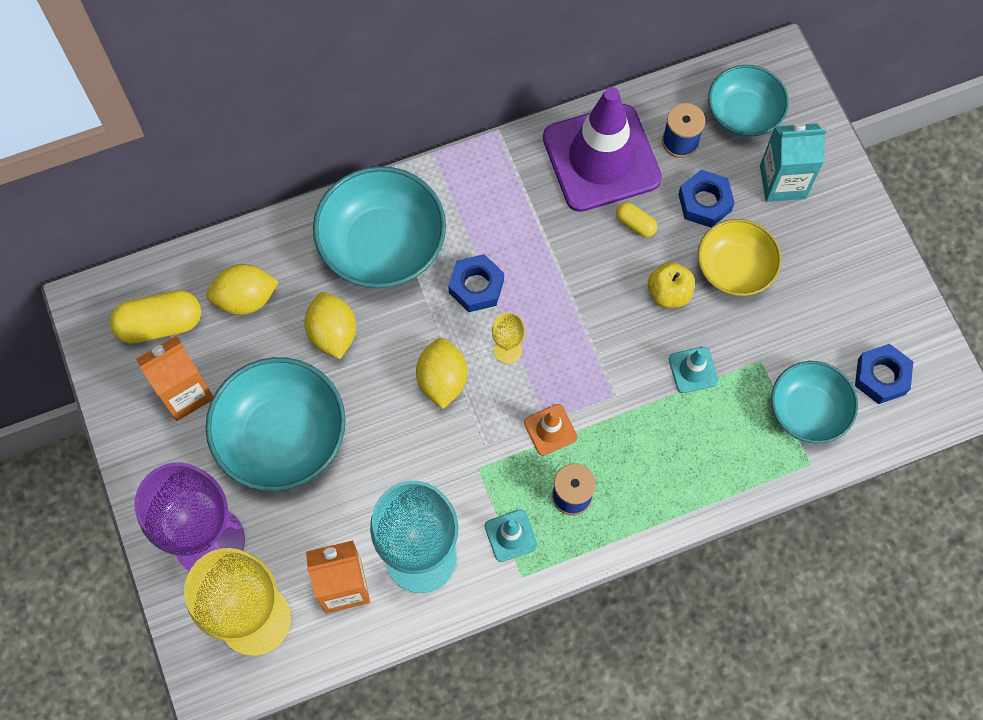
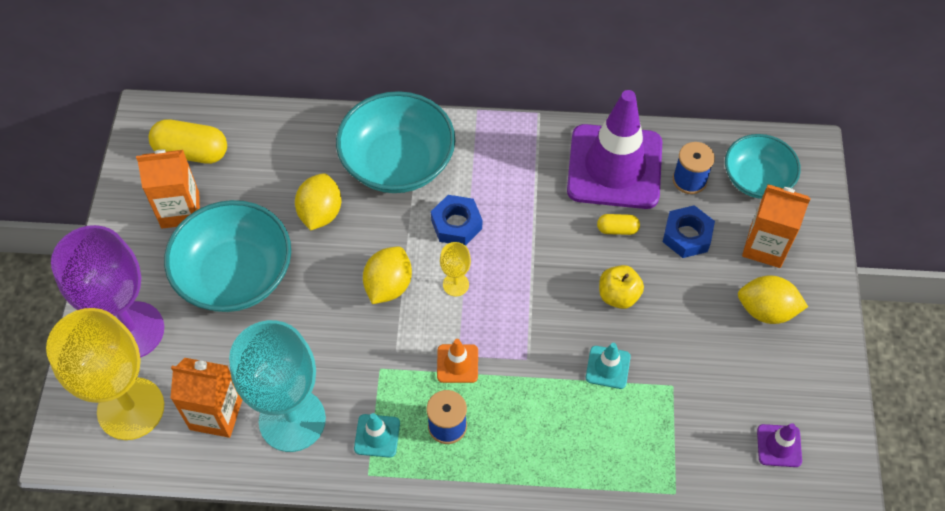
camera: 25 degrees right, 10 degrees down
yellow lemon [206,264,279,315] -> yellow lemon moved to [738,275,808,324]
yellow capsule [616,202,657,237] -> yellow capsule turned 60 degrees counterclockwise [597,214,640,235]
yellow bowl [698,219,782,296] -> none
turquoise carton [760,123,827,202] -> orange carton [742,184,811,268]
turquoise bowl [771,361,858,443] -> none
blue nut [855,344,913,404] -> purple traffic cone [757,423,802,467]

